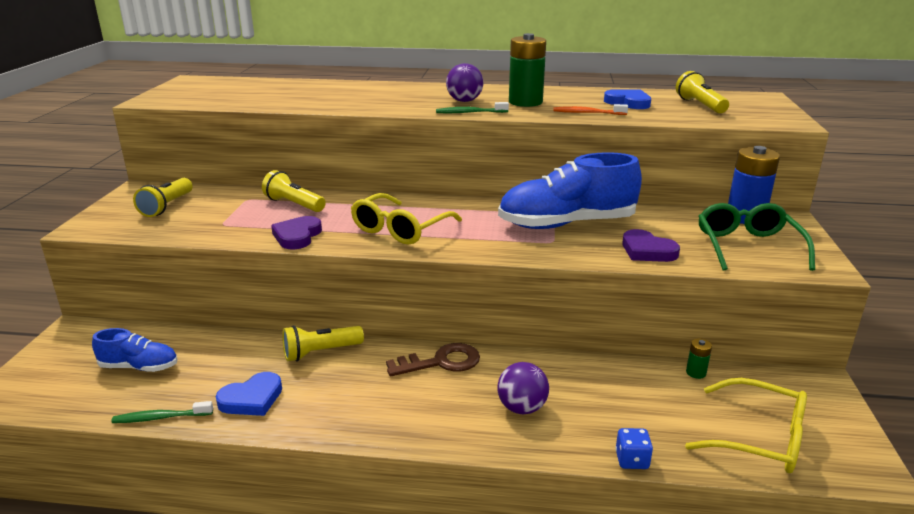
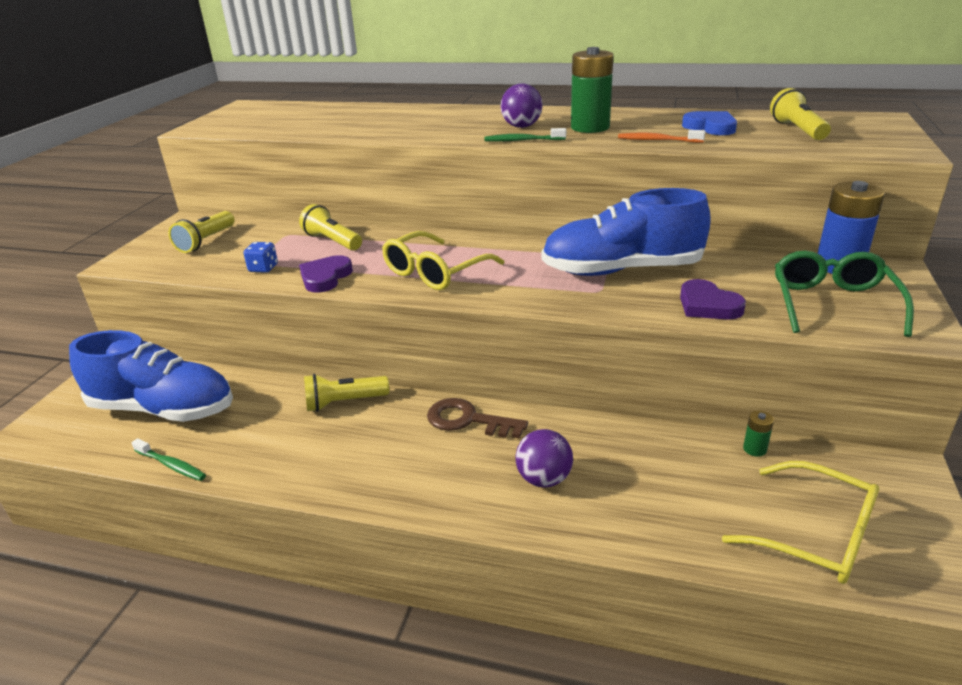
camera: 10 degrees right, 5 degrees up
blue shoe [92,328,178,372] -> blue shoe [69,330,233,422], size x1.94
green toothbrush [111,401,213,423] -> green toothbrush turned 150 degrees counterclockwise [131,438,206,481]
blue heart [216,372,282,416] -> none
brown key [386,343,480,376] -> brown key turned 150 degrees counterclockwise [427,398,528,438]
blue dice [615,428,653,469] -> blue dice moved to [243,242,278,273]

